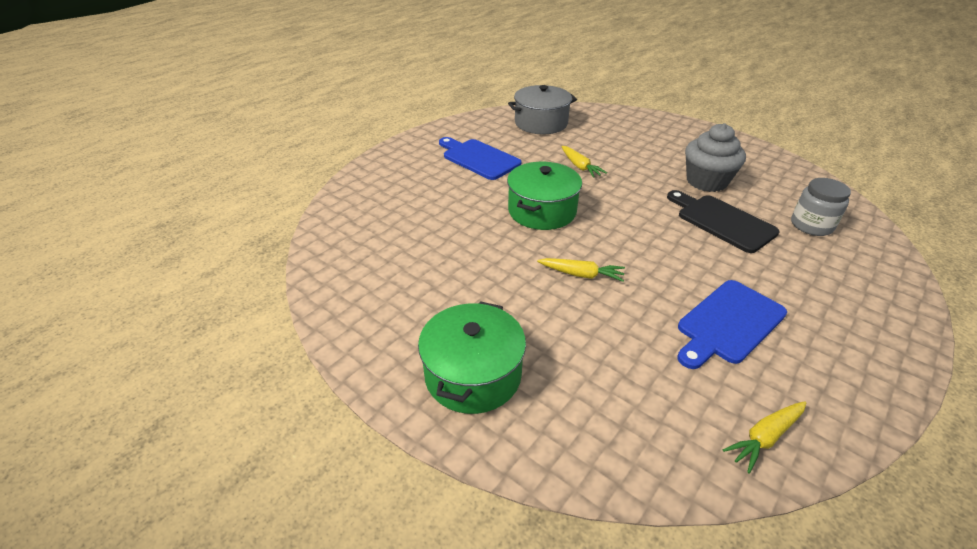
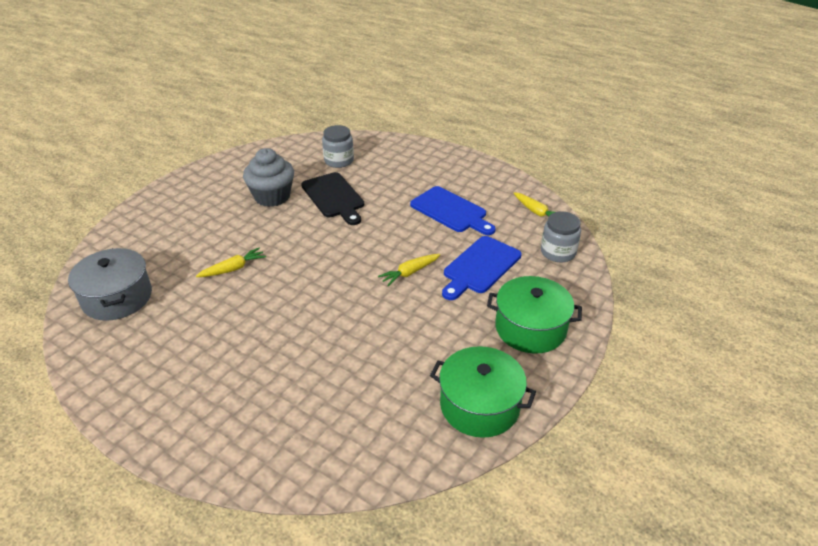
camera: 95 degrees left, 0 degrees up
blue cutting board [439,137,521,180] -> blue cutting board moved to [442,236,521,300]
green pot [507,162,582,230] -> green pot moved to [430,346,536,438]
yellow carrot [537,258,625,282] -> yellow carrot turned 135 degrees counterclockwise [378,254,440,286]
black cutting board [667,190,780,253] -> black cutting board turned 75 degrees counterclockwise [301,172,364,225]
none -> grey jar [541,212,581,263]

